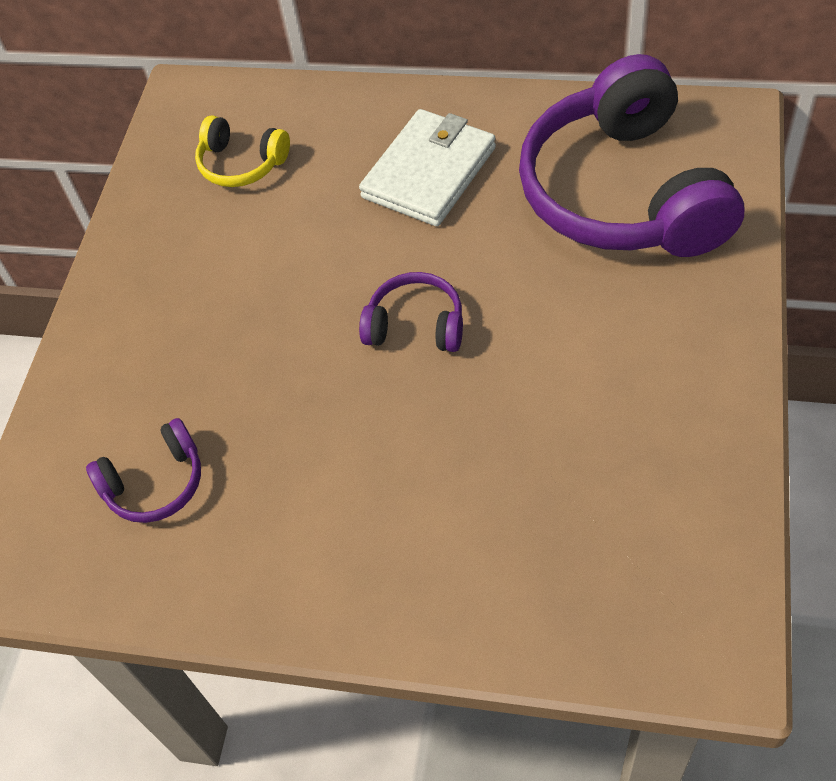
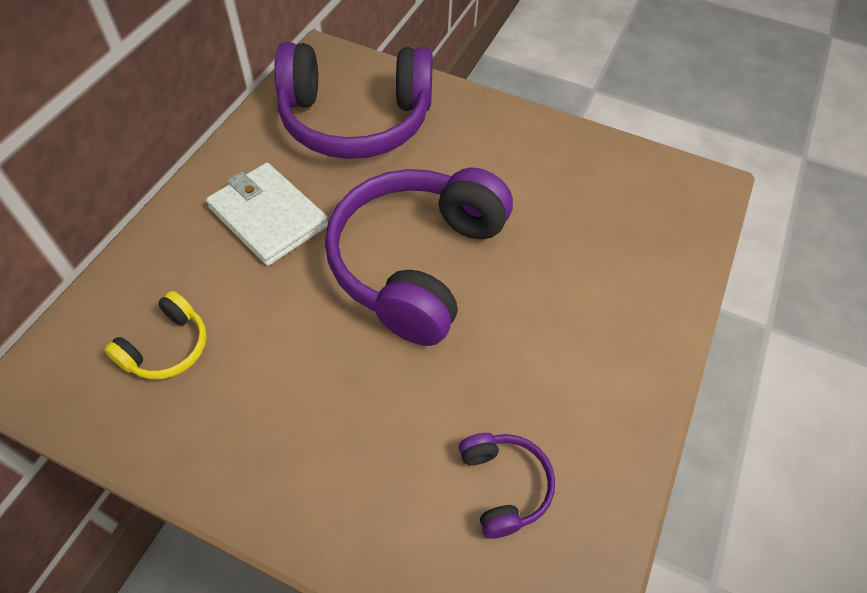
camera: 85 degrees left, 0 degrees up
purple headphones [359,272,463,352] -> purple headphones [325,168,513,346], size x2.26

